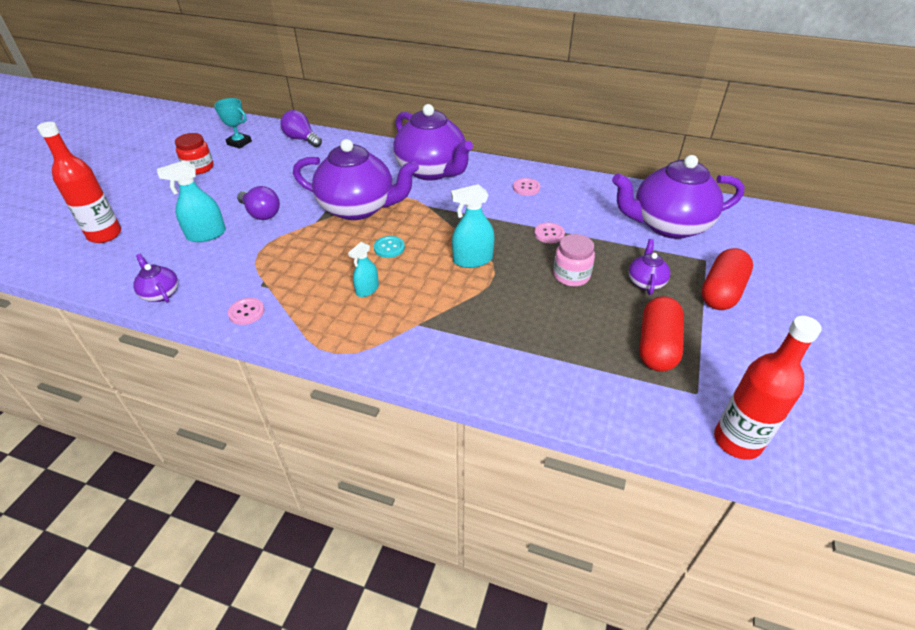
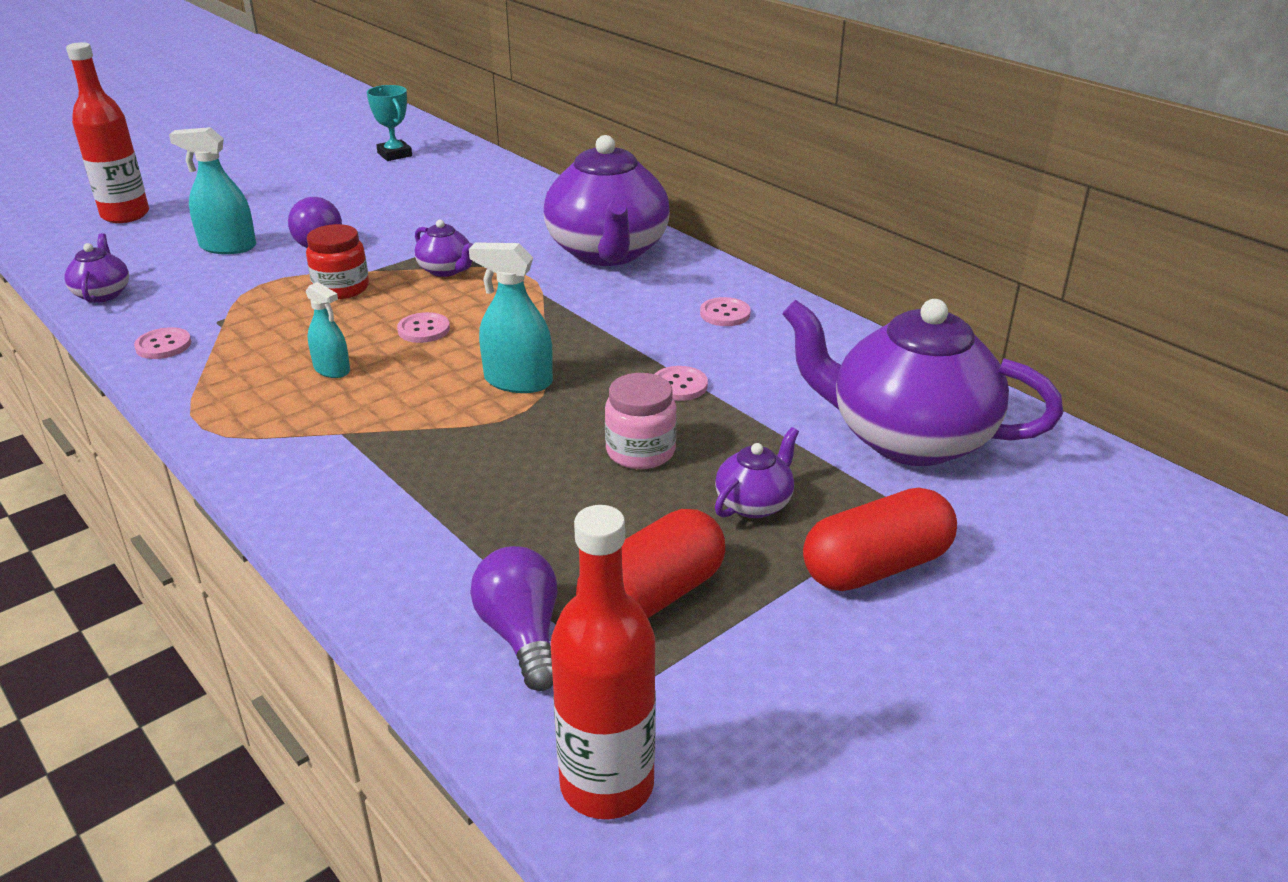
camera: 30 degrees right, 10 degrees down
red jar [175,133,214,175] -> red jar moved to [306,224,369,299]
purple light bulb [280,110,322,147] -> purple light bulb moved to [470,546,558,691]
purple teapot [293,139,419,220] -> purple teapot [415,220,473,277], size x0.44
turquoise spray bottle [348,242,379,297] -> turquoise spray bottle turned 120 degrees counterclockwise [306,282,350,378]
turquoise button [374,236,405,258] -> pink button [397,312,450,343]

